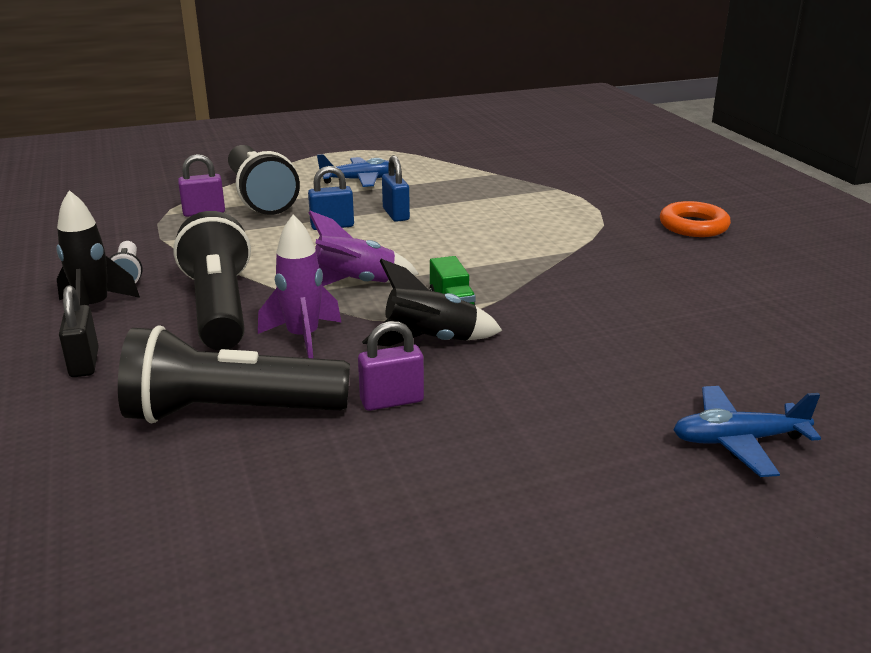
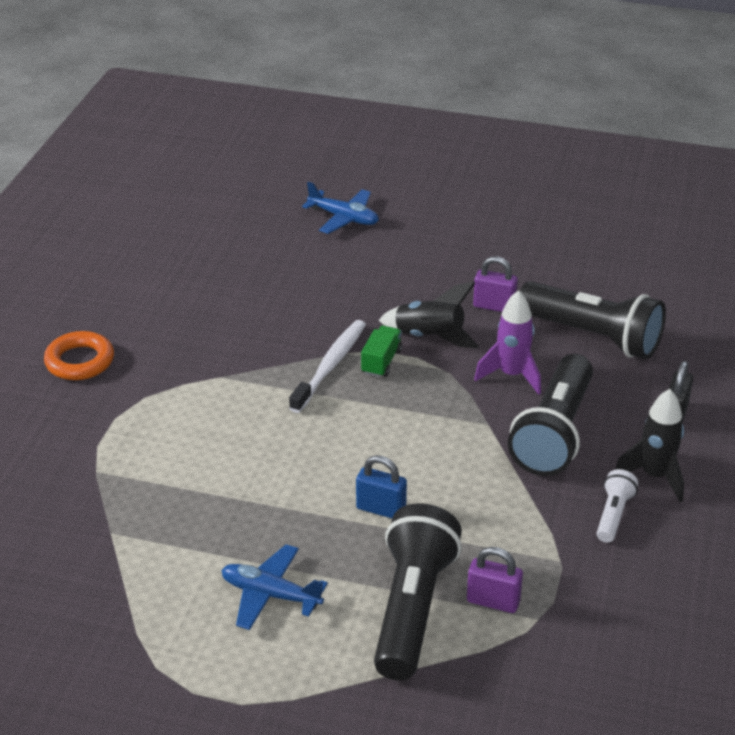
camera: 145 degrees left, 10 degrees up
purple rocket [309,211,419,286] -> none
blue padlock [382,155,410,222] -> none
none -> white toothbrush [289,320,366,413]

